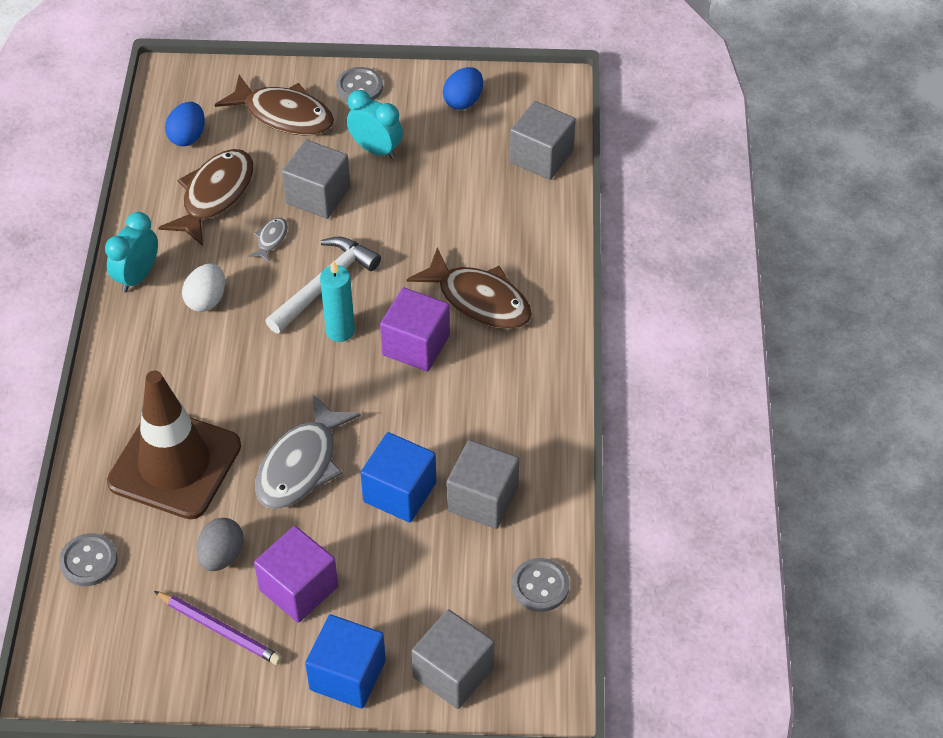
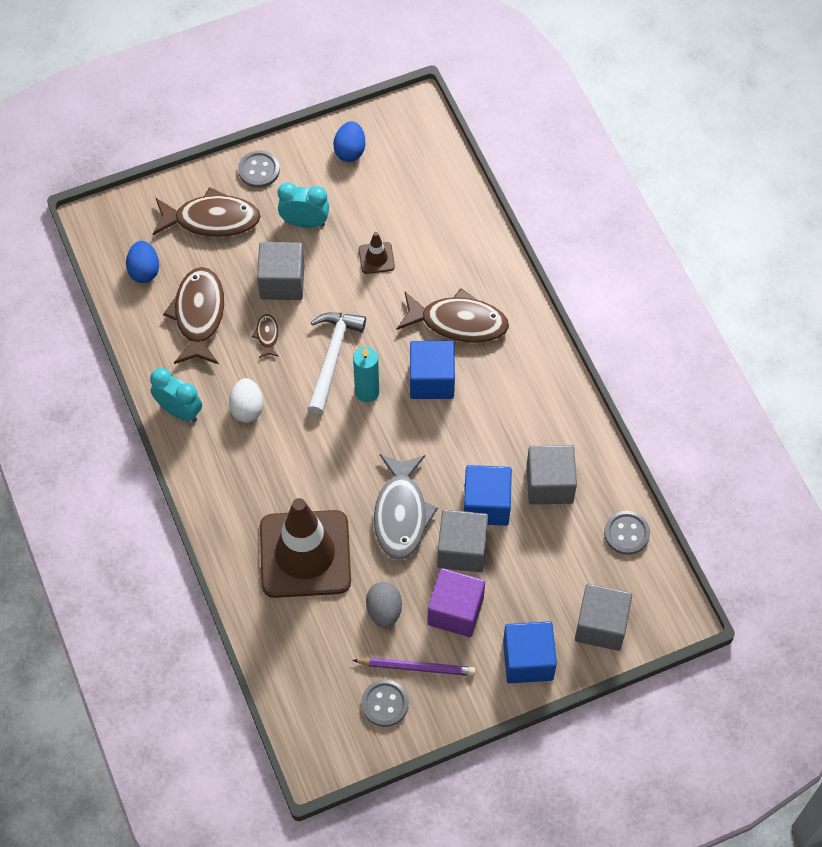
camera: 25 degrees left, 10 degrees up
grey button [59,533,118,586] -> grey button moved to [361,680,409,727]
turquoise clock [105,212,158,293] -> turquoise clock turned 120 degrees clockwise [150,368,202,422]
grey fish [248,218,288,262] -> brown fish [252,314,279,358]
purple cube [380,287,450,371] -> blue cube [410,341,455,399]
grey cube [510,101,576,180] -> grey cube moved to [437,509,488,572]
none -> brown traffic cone [359,232,395,274]

